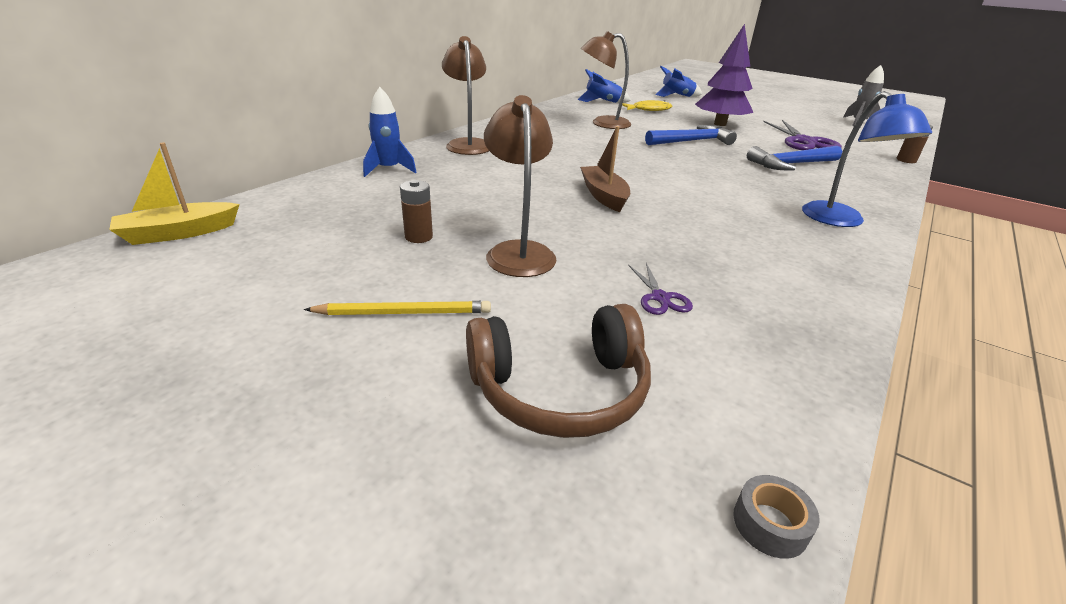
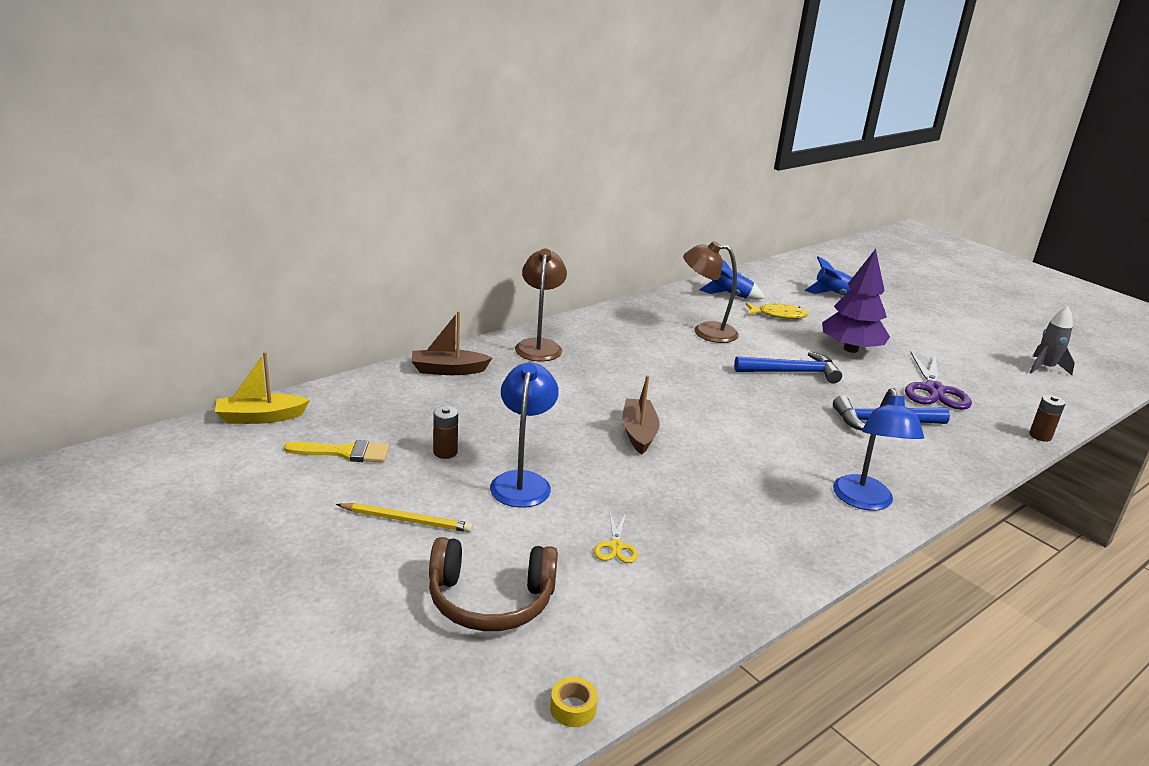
camera: 15 degrees right, 5 degrees down
blue rocket [363,87,417,177] -> brown boat [411,311,492,375]
brown lamp [484,95,557,277] -> blue lamp [490,363,559,508]
purple scissors [628,263,693,315] -> yellow scissors [594,511,638,563]
grey tape [733,475,820,559] -> yellow tape [550,677,598,727]
none -> yellow brush [284,440,389,462]

